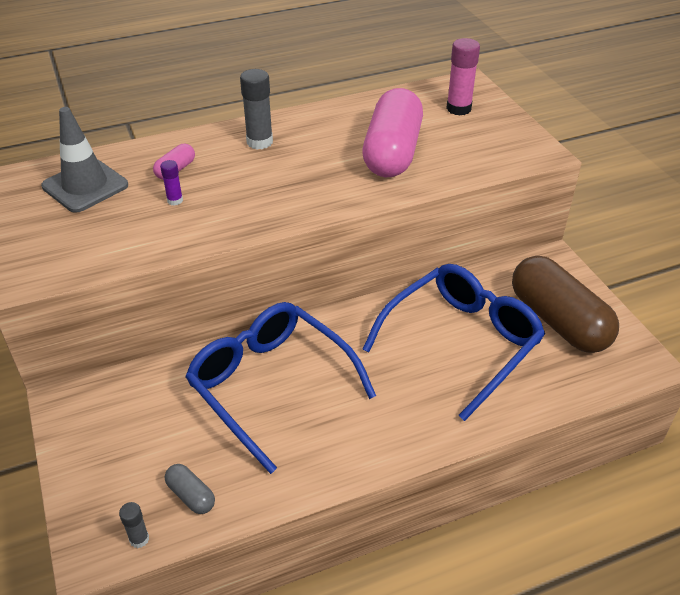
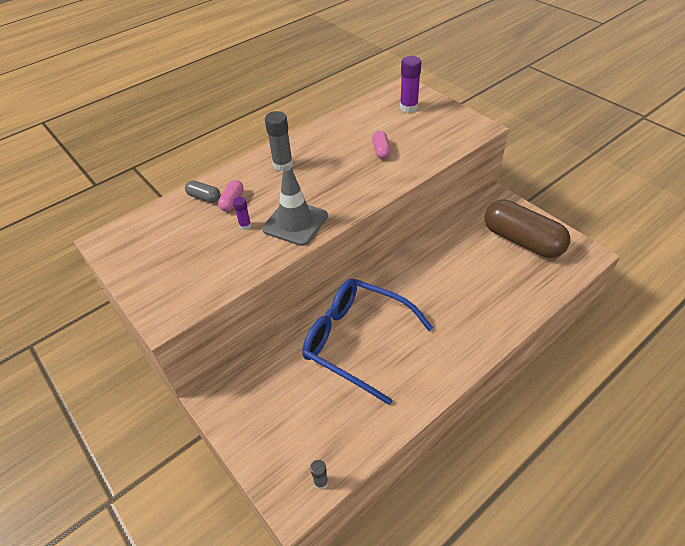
camera: 15 degrees left, 5 degrees up
grey traffic cone [41,107,128,213] -> grey traffic cone moved to [262,166,328,246]
grey capsule [165,464,215,514] -> grey capsule moved to [185,180,220,203]
pink capsule [362,88,423,177] -> pink capsule [372,131,391,159], size x0.42
blue glasses [362,264,545,421] -> none
pink glue stick [446,38,480,116] -> purple glue stick [400,56,421,113]

